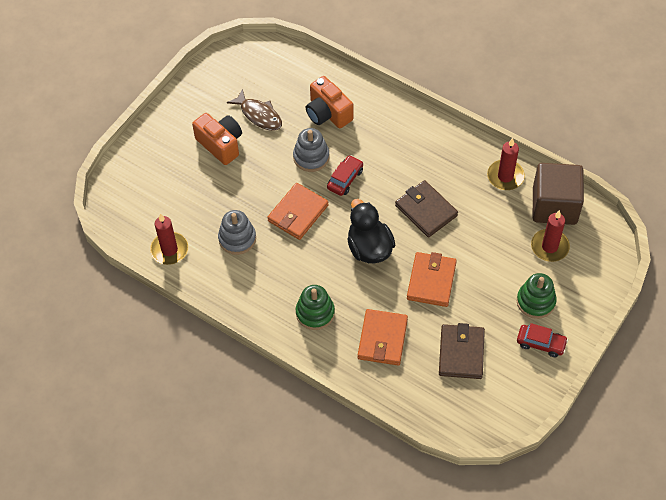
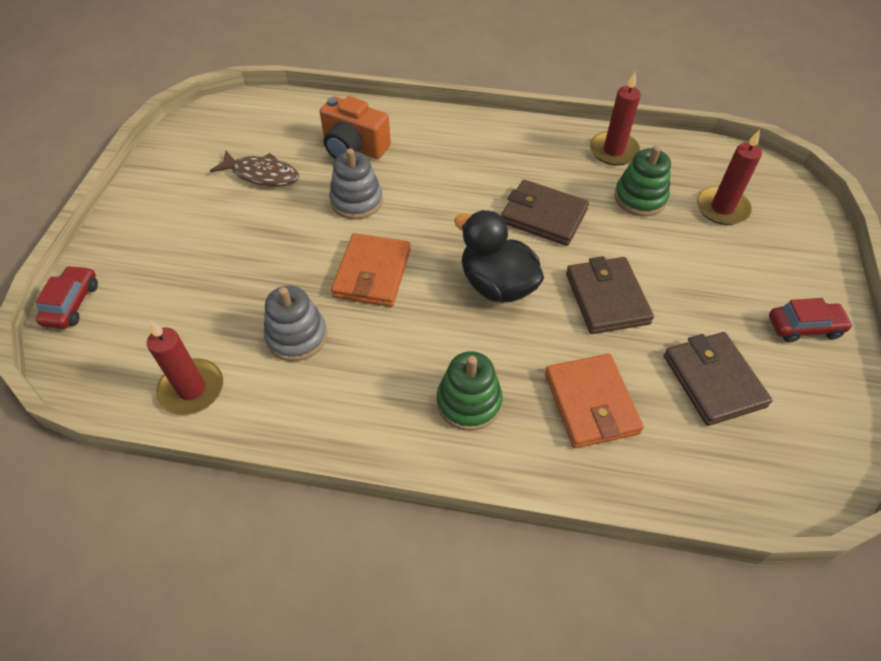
camera: 25 degrees left, 5 degrees down
orange camera [192,113,242,165] -> none
red car [327,155,363,196] -> red car moved to [35,265,98,329]
orange wallet [407,252,457,307] -> brown wallet [566,256,654,334]
green stacking toy [517,273,557,319] -> green stacking toy moved to [614,146,671,216]
brown cube [533,163,584,225] -> none

